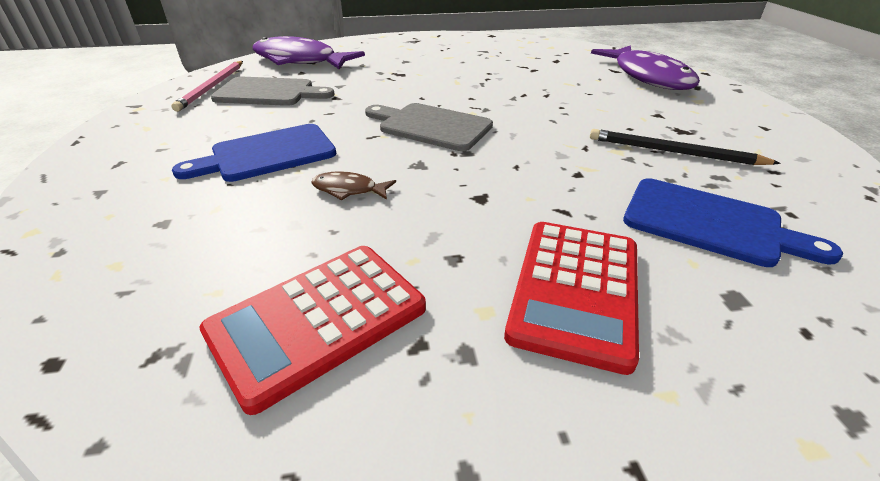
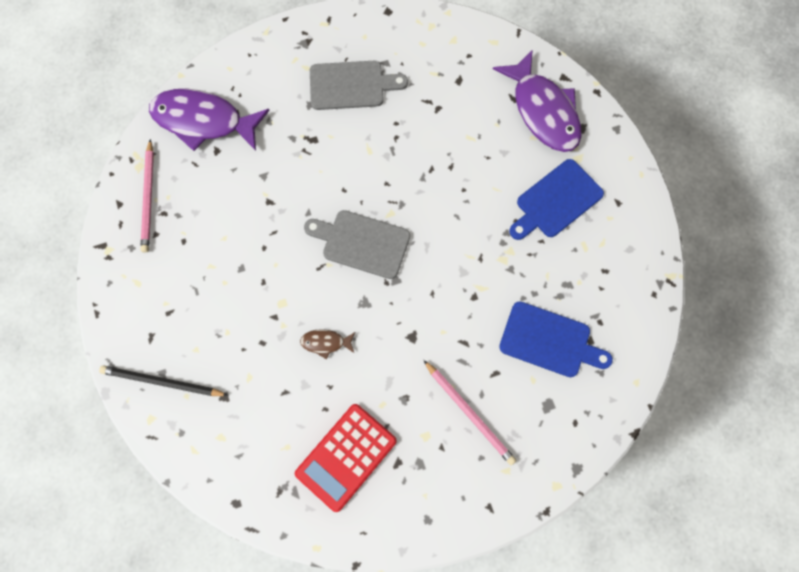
camera: 10 degrees left, 35 degrees up
blue cutting board [172,124,336,182] -> blue cutting board moved to [509,159,604,240]
grey cutting board [211,77,334,106] -> grey cutting board moved to [310,61,408,110]
red calculator [504,222,639,375] -> pink pencil [424,360,516,465]
black pencil [590,129,781,165] -> black pencil moved to [99,365,229,396]

